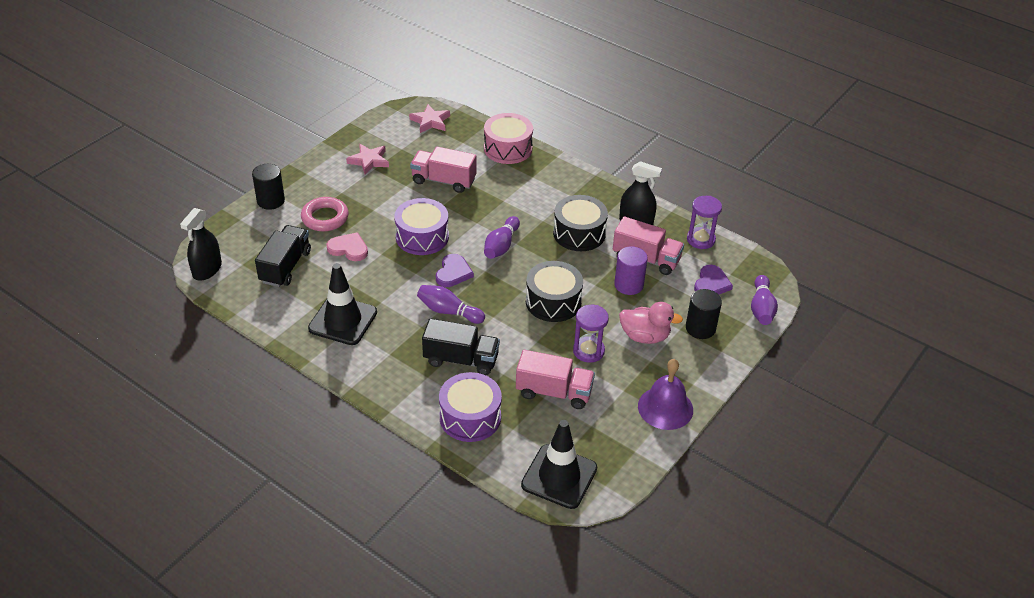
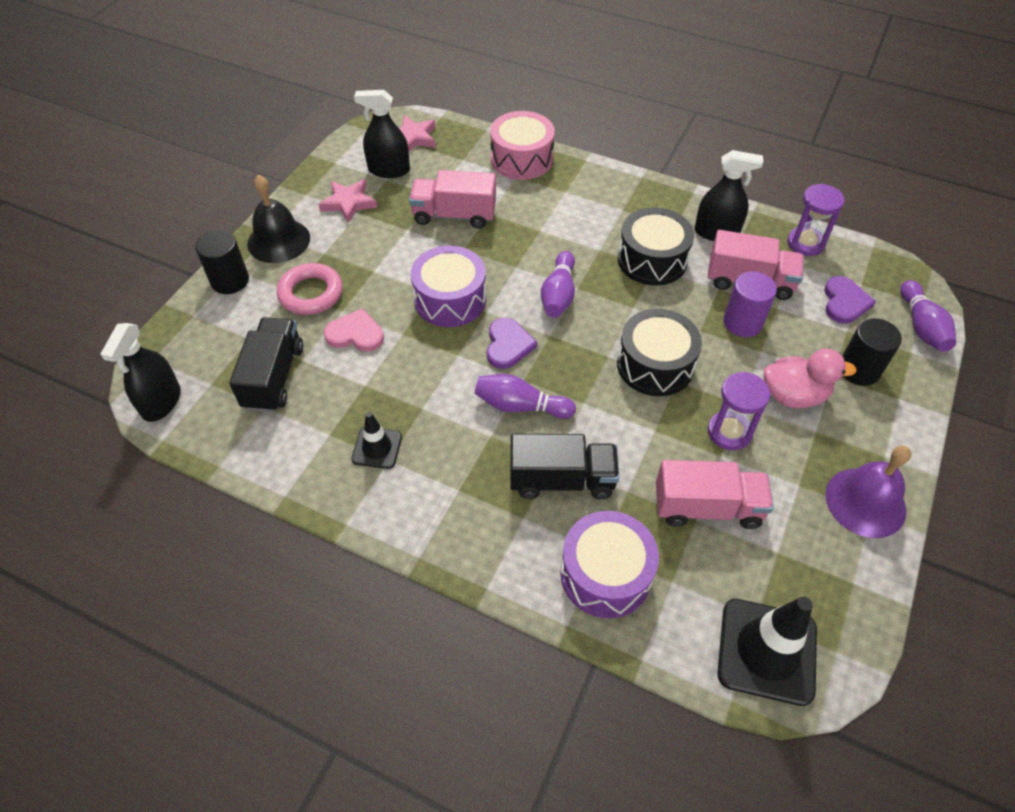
camera: 10 degrees left, 10 degrees up
black traffic cone [308,263,377,345] -> black traffic cone [351,412,402,469], size x0.55
none -> black bell [247,175,310,263]
none -> black spray bottle [354,90,410,178]

